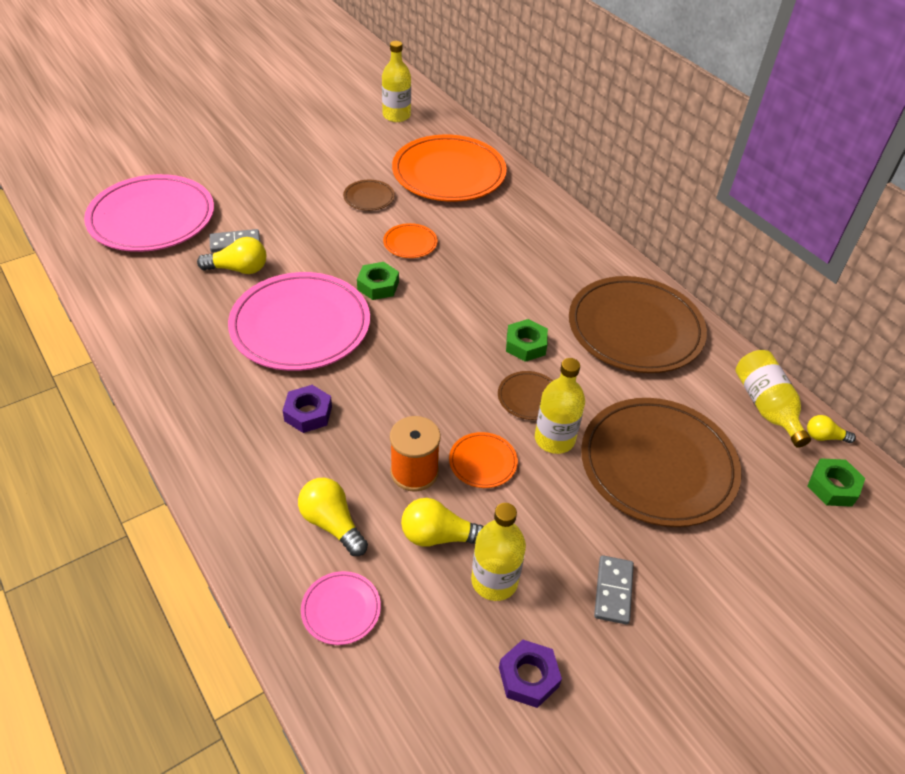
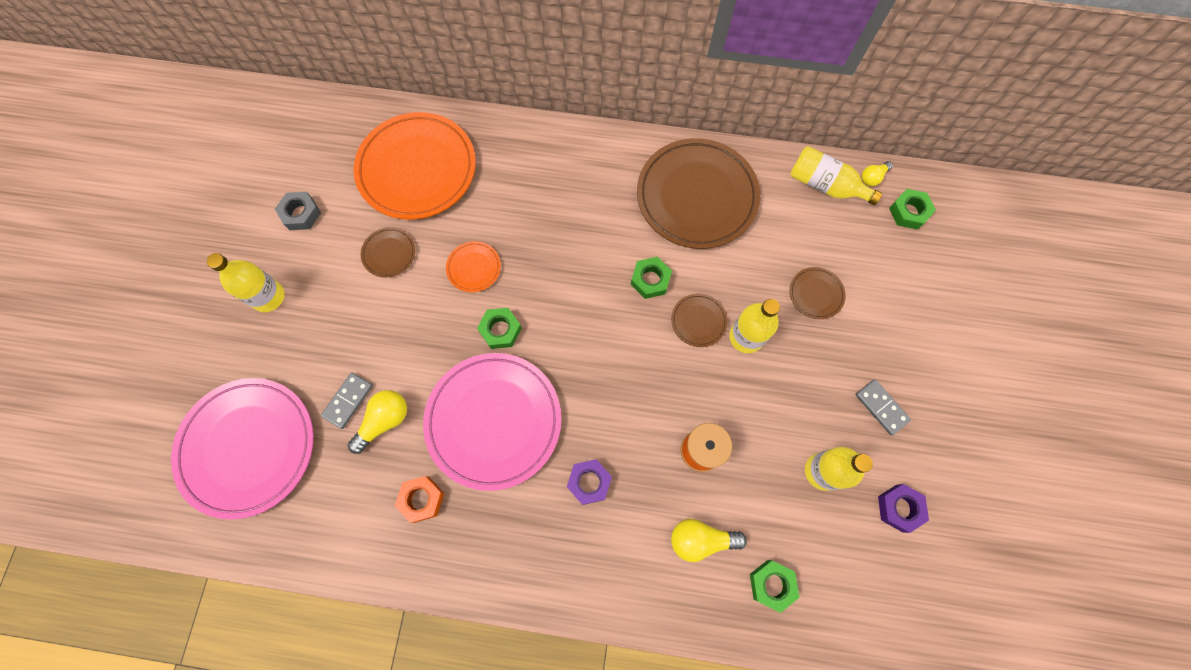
camera: 45 degrees left, 25 degrees up
pink plate [301,571,381,645] -> green nut [750,560,800,613]
yellow bottle [382,41,411,122] -> yellow bottle moved to [207,253,285,312]
yellow light bulb [401,498,484,547] -> none
orange plate [449,432,518,488] -> none
brown plate [581,398,741,527] -> brown plate [789,267,846,319], size x0.43
none -> grey nut [275,192,321,230]
none -> orange nut [395,476,444,523]

